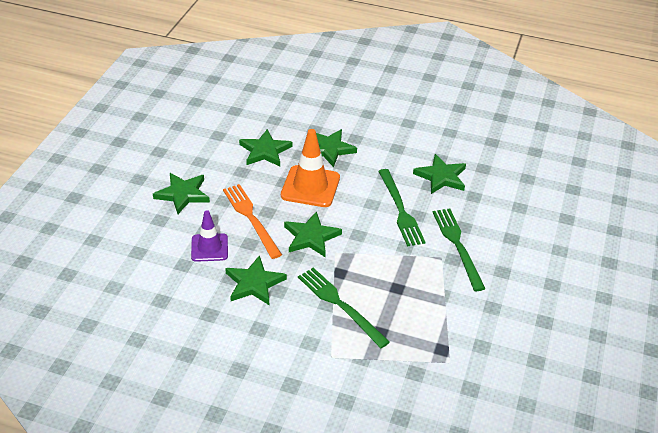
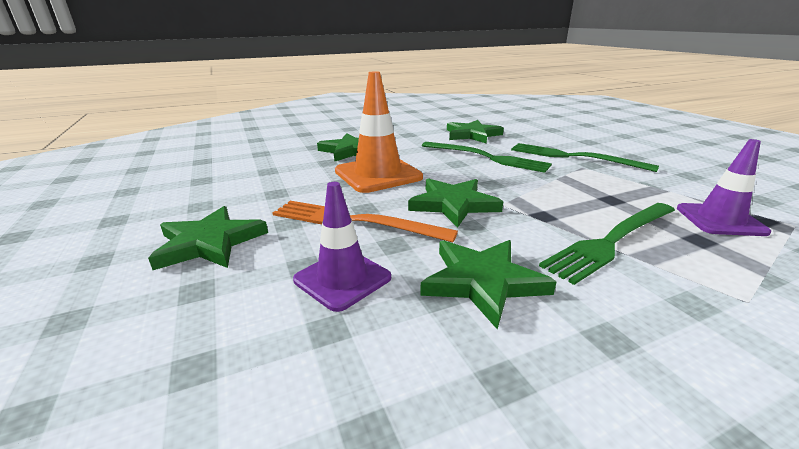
camera: 40 degrees left, 15 degrees down
green star [239,129,292,166] -> none
green fork [298,268,390,348] -> green fork turned 45 degrees counterclockwise [539,203,675,285]
none -> purple traffic cone [677,139,771,236]

